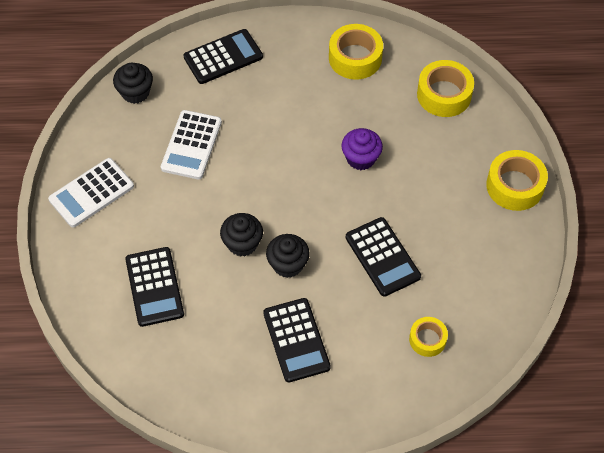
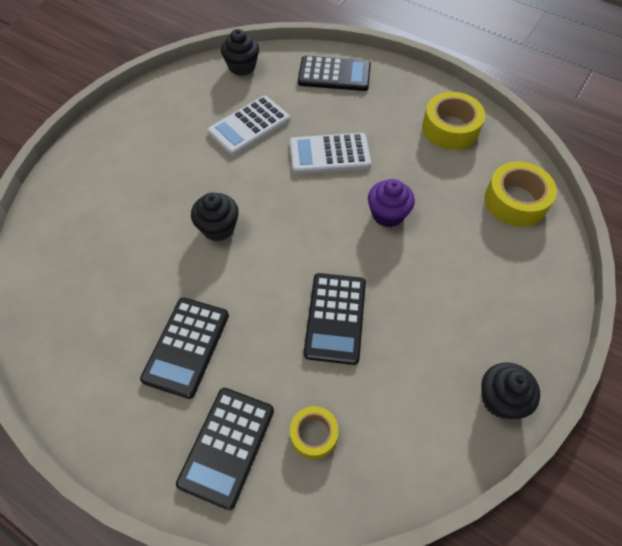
camera: 35 degrees right, 0 degrees up
white calculator [48,158,134,228] -> white calculator moved to [290,133,371,174]
black calculator [125,247,184,327] -> black calculator moved to [176,388,274,510]
black cupcake [266,234,310,278] -> black cupcake moved to [481,363,540,419]
yellow tape [486,150,548,211] -> none

